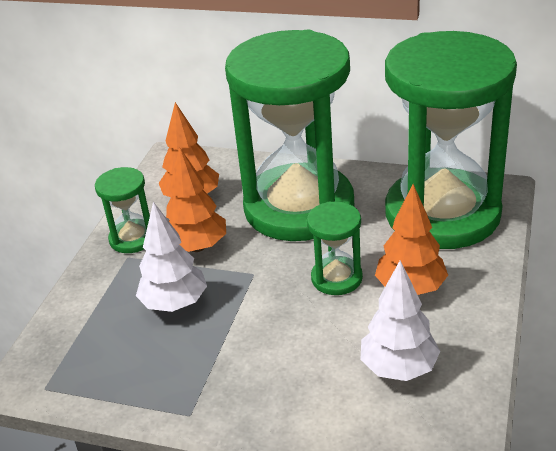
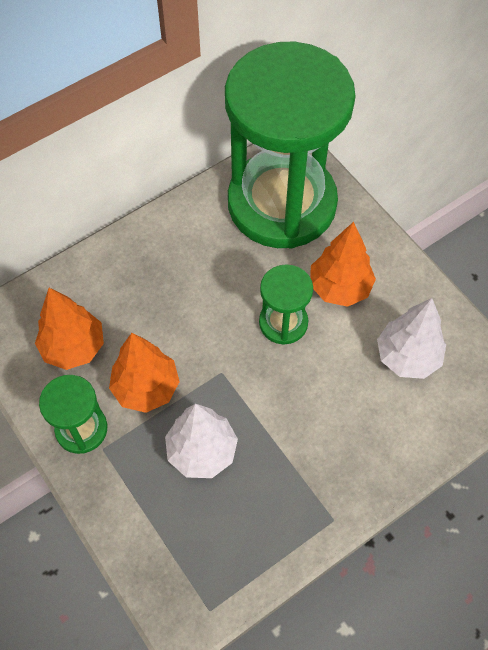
camera: 55 degrees left, 25 degrees up
green hourglass [225,30,354,241] -> none

